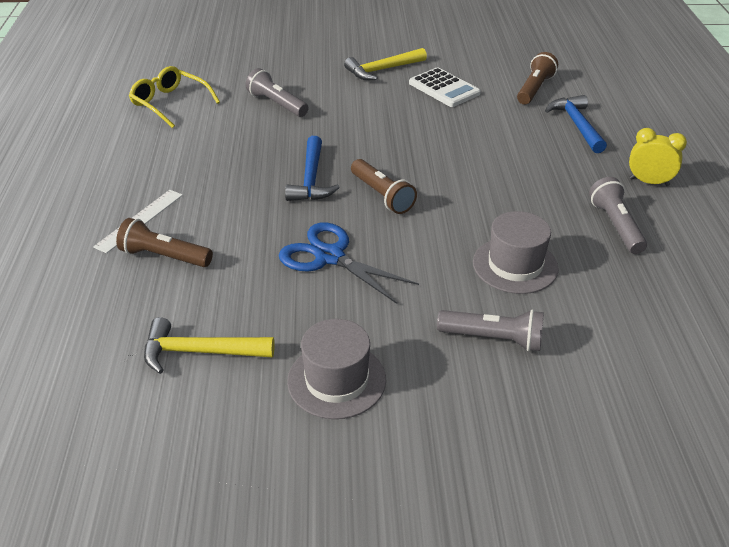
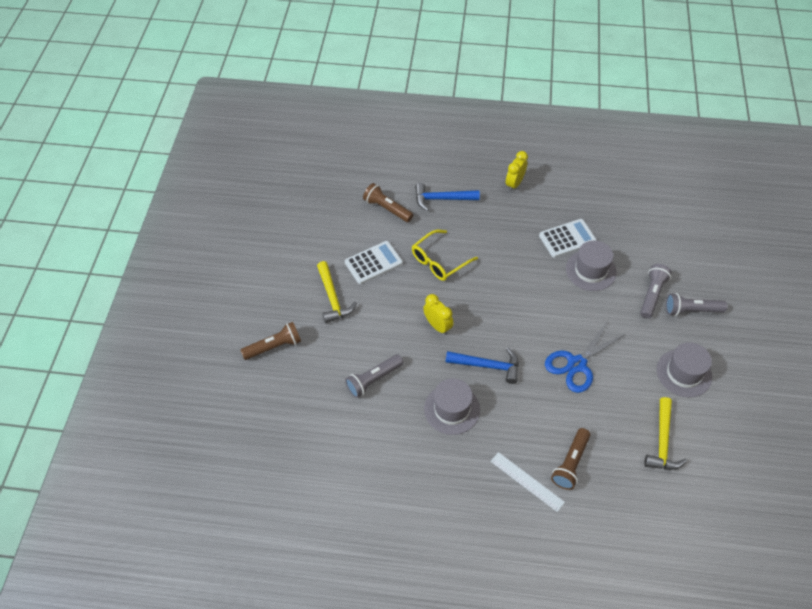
camera: 80 degrees left, 15 degrees up
yellow glasses [129,66,220,128] -> yellow glasses moved to [412,230,478,281]
brown flashlight [351,159,417,214] -> brown flashlight moved to [241,322,301,360]
grey flashlight [589,177,647,254] -> grey flashlight moved to [666,293,727,316]
none -> yellow clock [423,294,454,335]
none -> grey hat [424,378,480,435]
none -> white calculator [539,219,597,258]

